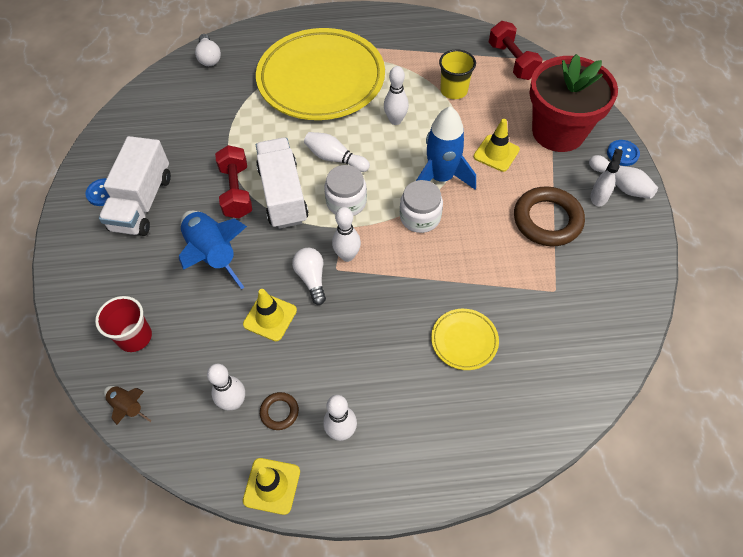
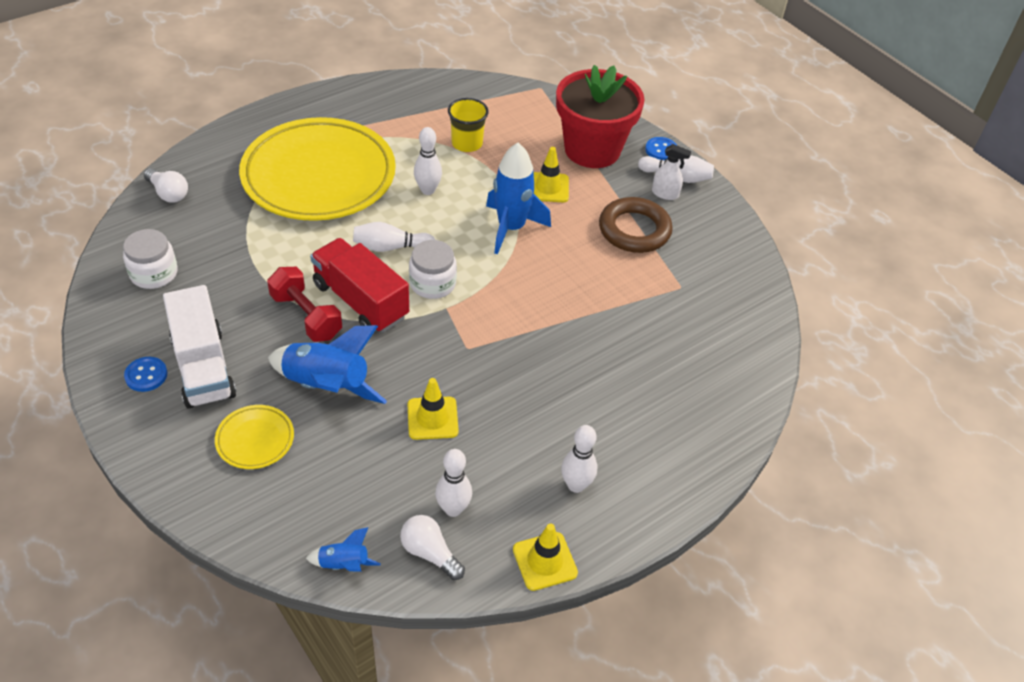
camera: 35 degrees left, 10 degrees down
red cup [95,296,152,352] -> none
brown rocket [104,386,152,425] -> blue rocket [306,527,381,572]
white truck [256,138,309,229] -> red truck [310,238,409,333]
brown ring [260,392,299,430] -> none
white light bulb [292,248,326,305] -> white light bulb moved to [400,515,465,580]
white bowling pin [332,207,361,262] -> none
white jar [400,180,443,233] -> white jar moved to [123,229,177,289]
yellow plate [431,309,499,370] -> yellow plate moved to [215,405,294,469]
red dumbbell [489,21,542,80] -> none
white spray bottle [591,148,623,206] -> white spray bottle turned 120 degrees clockwise [652,144,691,200]

